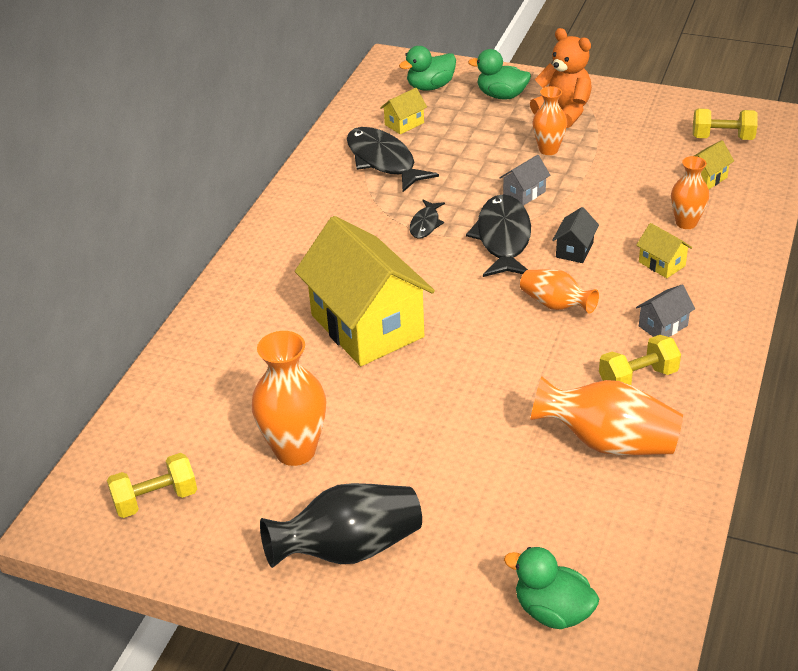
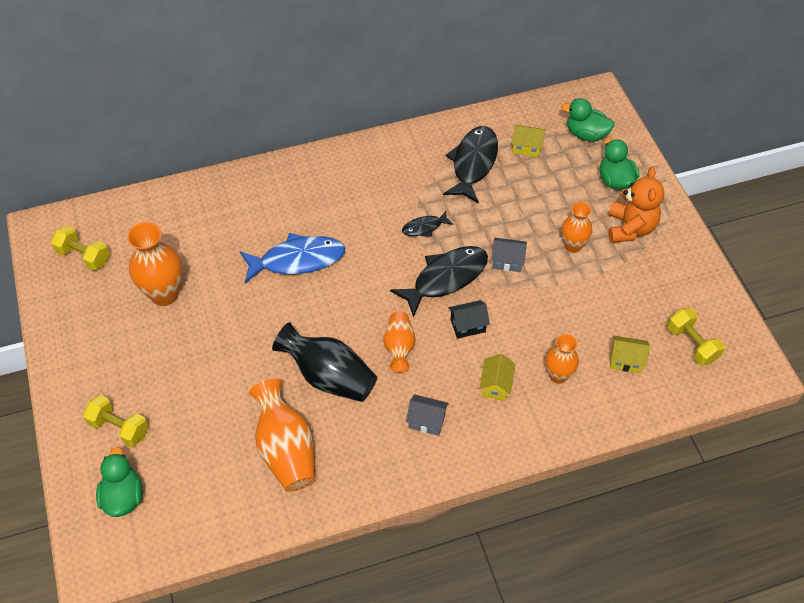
camera: 50 degrees right, 15 degrees up
black vase [260,483,422,568] -> black vase moved to [272,322,377,402]
yellow house [295,216,435,366] -> blue fish [240,233,345,283]
yellow dumbbell [599,335,681,385] -> yellow dumbbell moved to [83,395,149,447]

